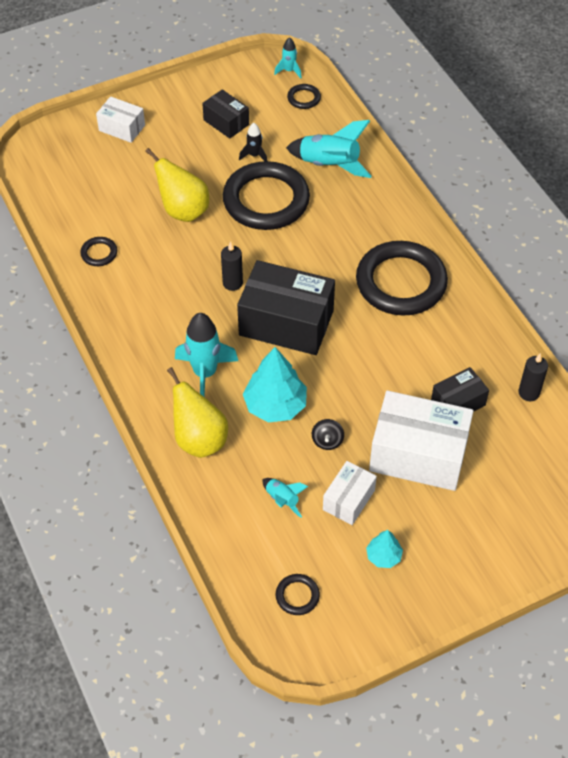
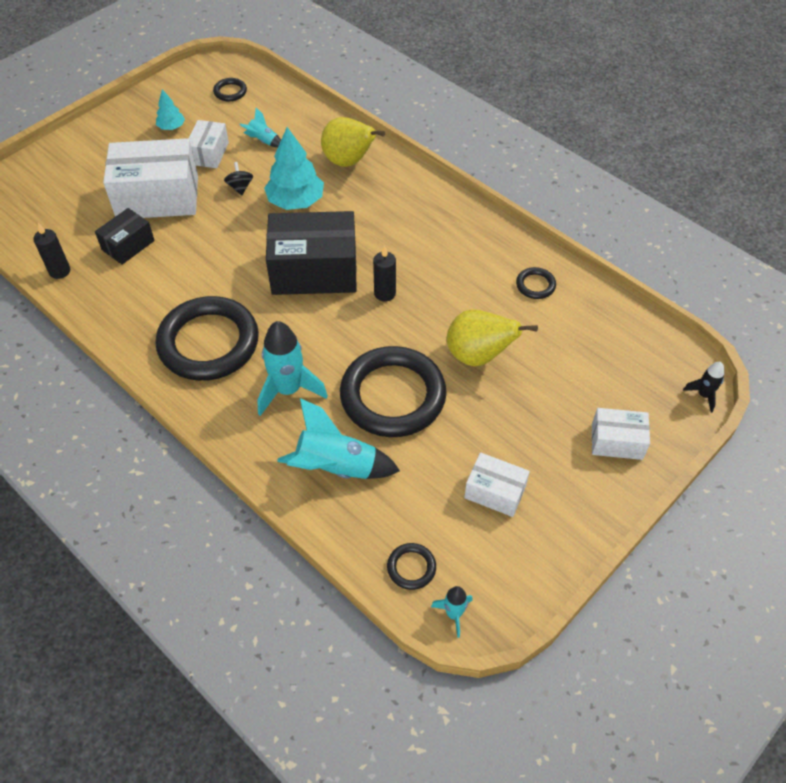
camera: 160 degrees right, 0 degrees up
turquoise rocket [175,313,238,396] -> turquoise rocket moved to [257,321,328,416]
black box [202,89,249,139] -> white box [464,452,530,517]
black rocket [239,123,267,161] -> black rocket moved to [683,362,724,413]

